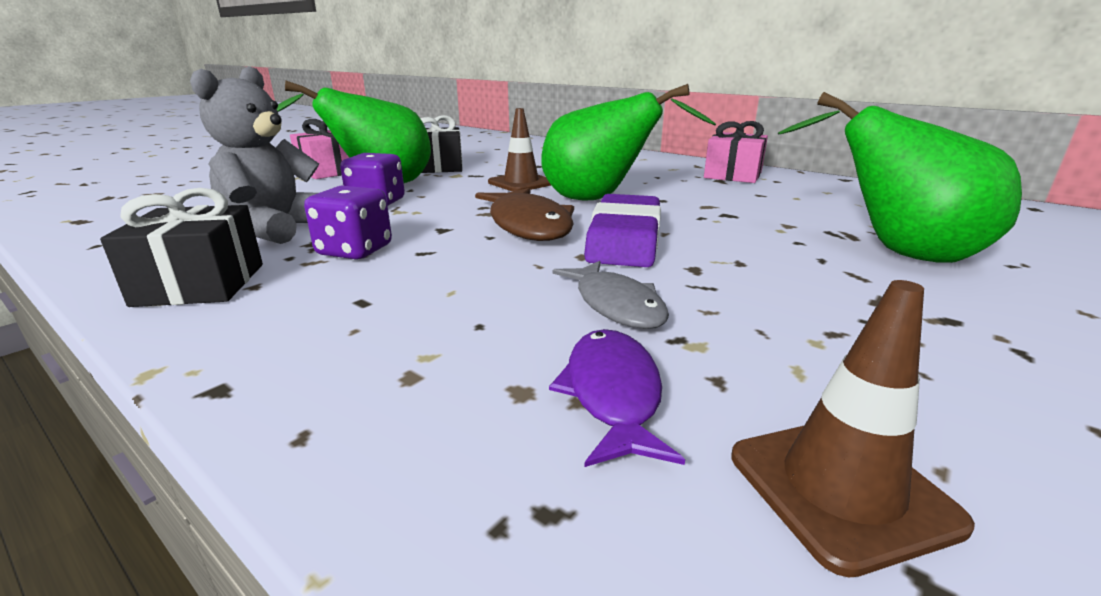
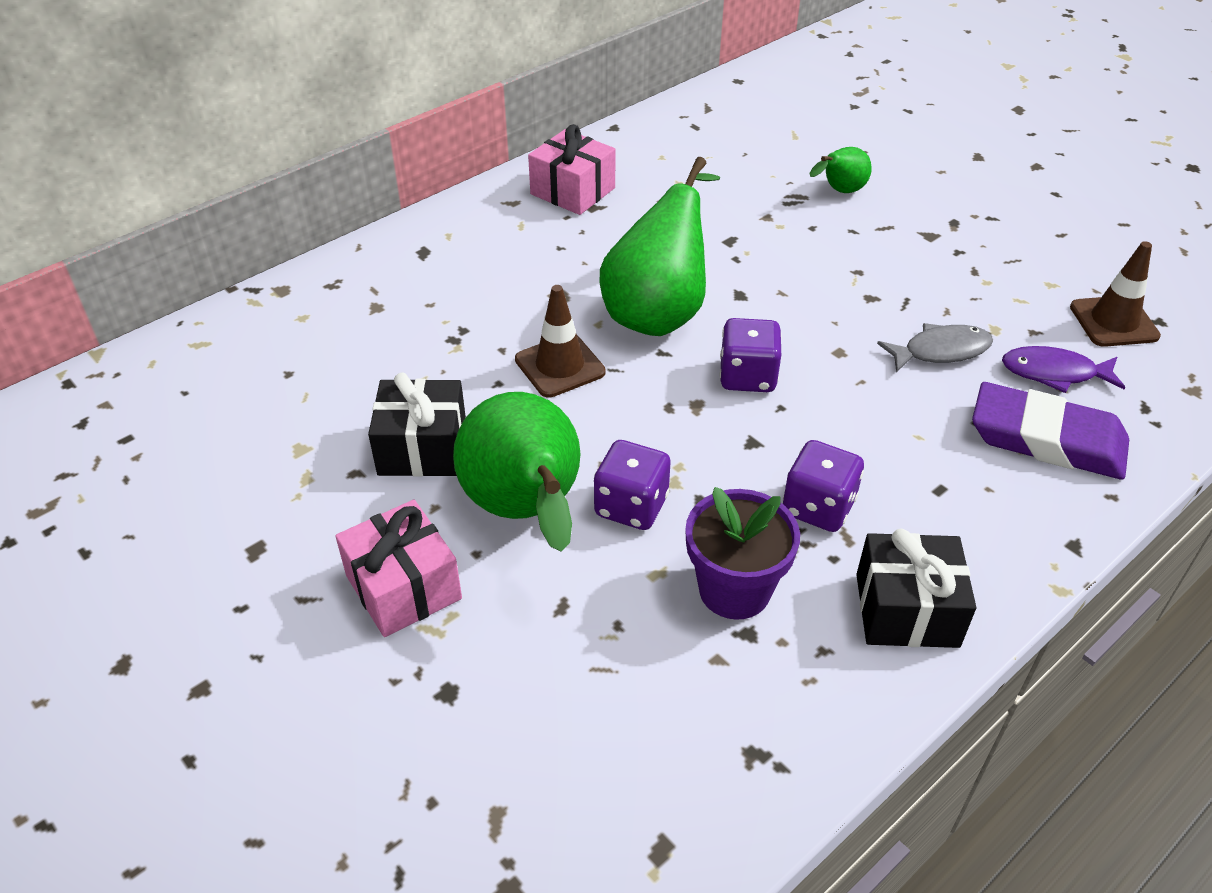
camera: 80 degrees left, 20 degrees up
grey teddy bear [190,66,319,244] -> purple flower pot [685,487,800,620]
brown fish [475,188,574,241] -> purple dice [720,318,782,392]
purple eraser [584,194,661,267] -> purple eraser moved to [972,382,1129,480]
green pear [778,92,1022,263] -> green pear [809,147,872,193], size x0.49

